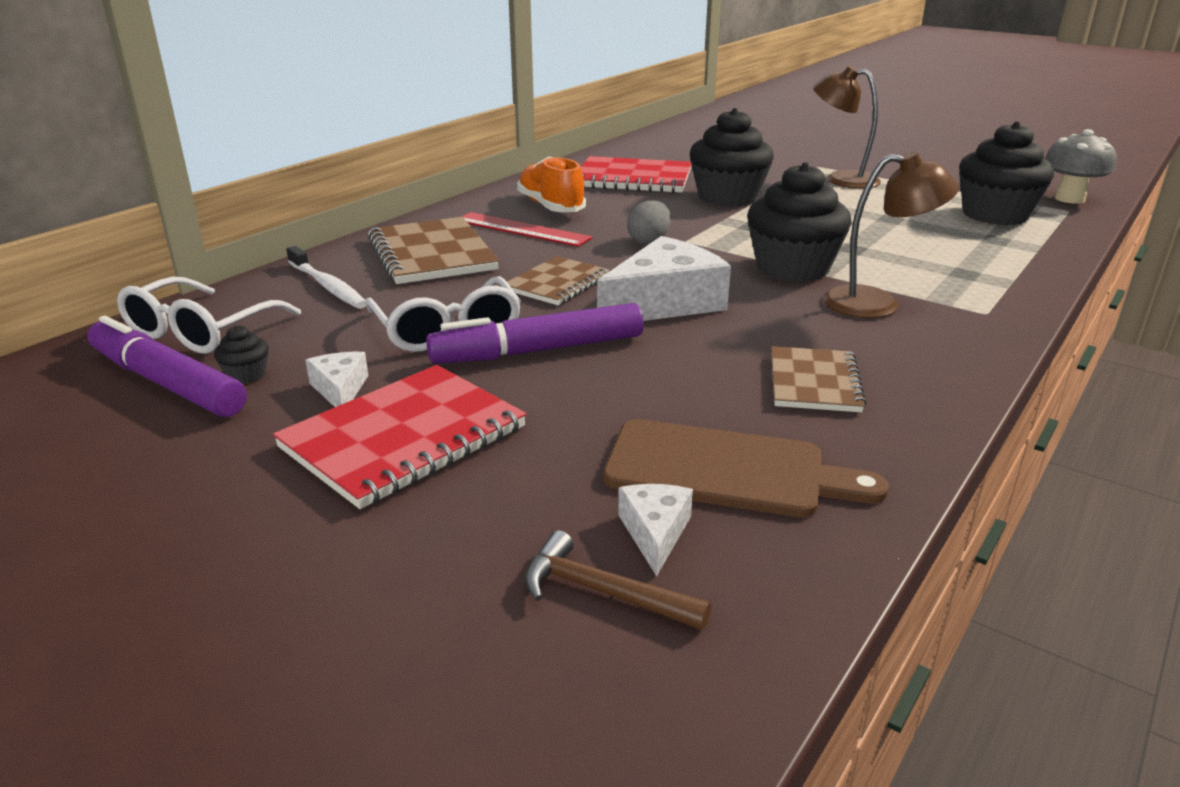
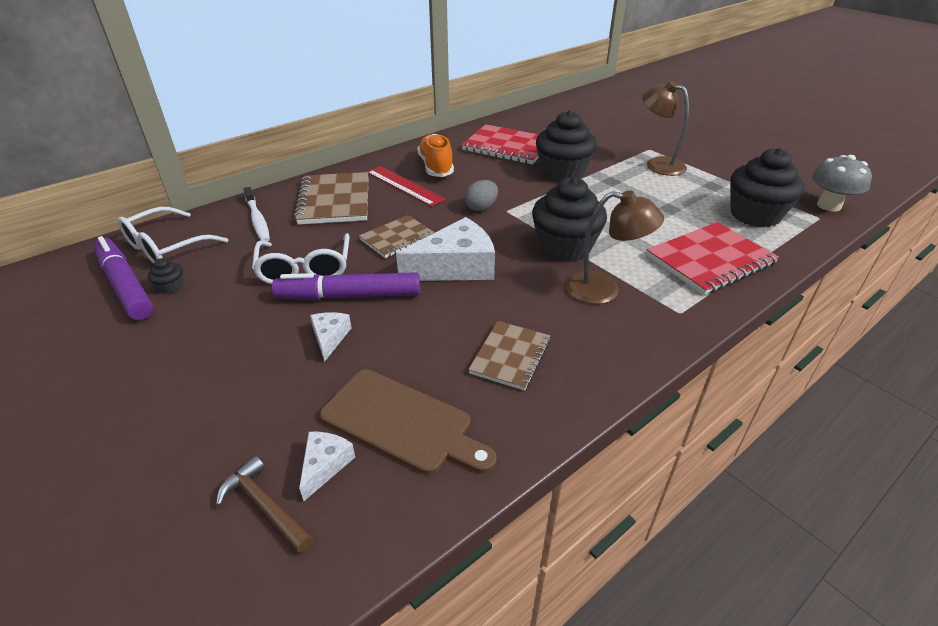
camera: 15 degrees right, 10 degrees up
red notebook [273,365,526,509] -> red notebook moved to [646,222,779,295]
white cheese [305,352,368,407] -> white cheese moved to [310,312,351,362]

